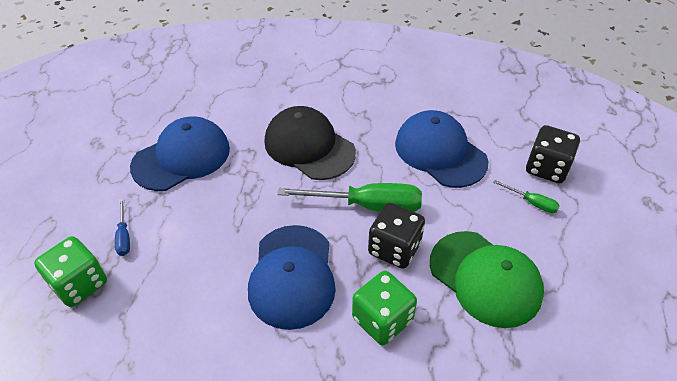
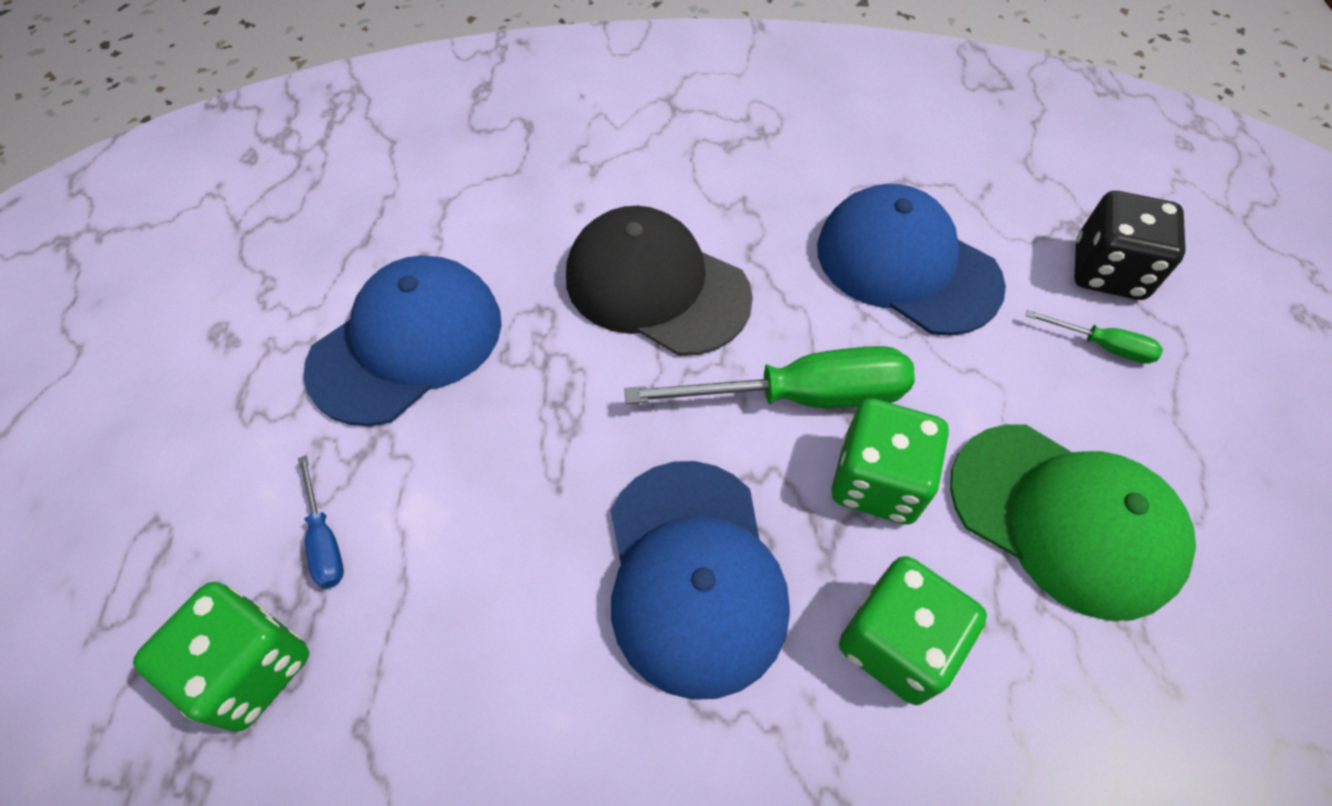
camera: 10 degrees left, 10 degrees up
black dice [368,203,425,269] -> green dice [832,398,949,525]

